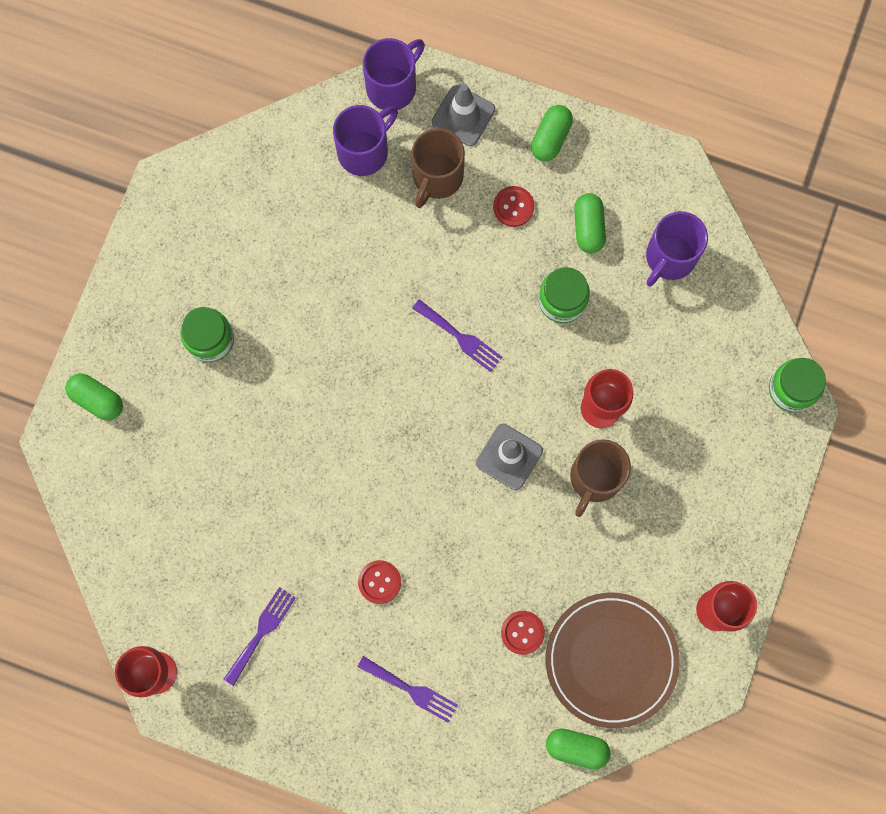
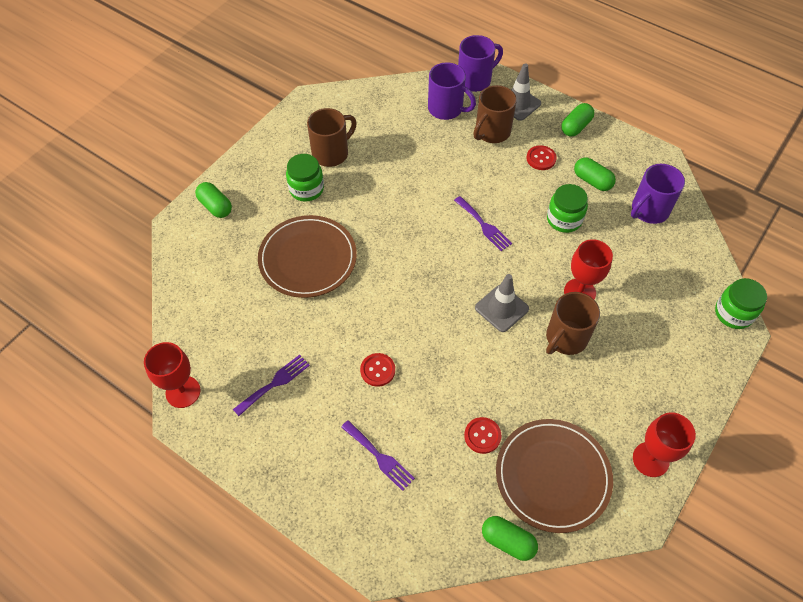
camera: 15 degrees right, 20 degrees down
purple mug [333,105,398,176] -> purple mug turned 60 degrees clockwise [428,63,476,120]
green capsule [574,193,606,253] -> green capsule turned 60 degrees counterclockwise [574,157,616,191]
none -> brown plate [258,215,357,298]
none -> brown mug [307,108,357,167]

